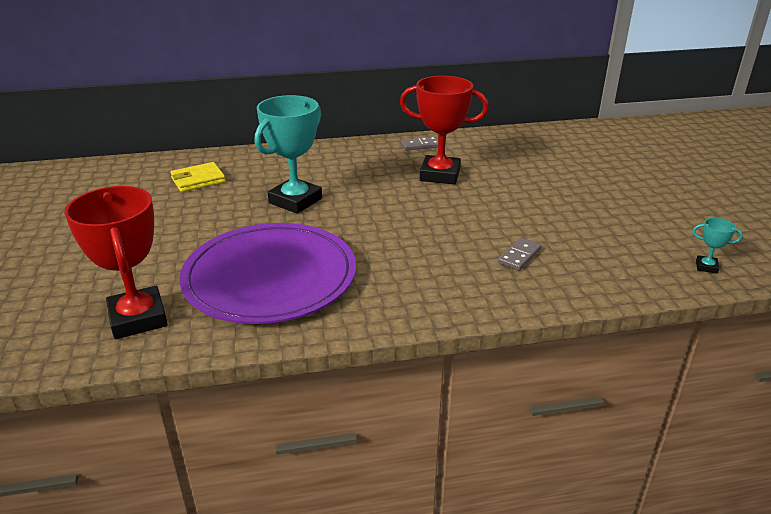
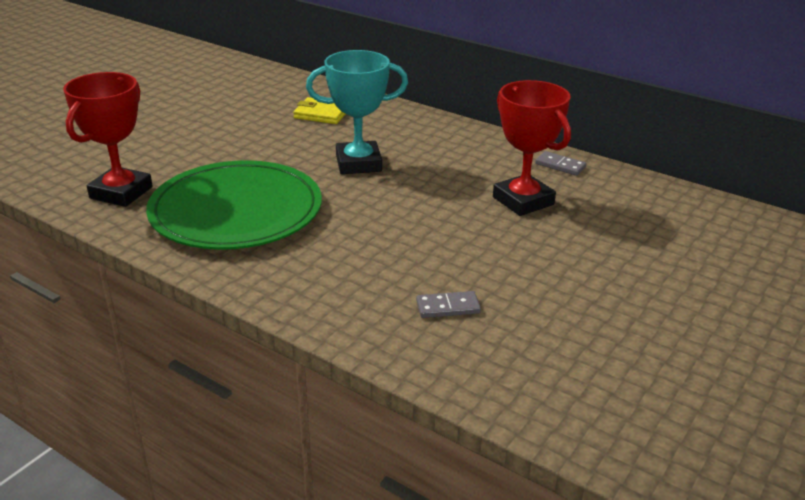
camera: 45 degrees right, 0 degrees up
purple plate [179,223,356,324] -> green plate [146,160,322,250]
turquoise trophy [693,218,743,274] -> none

